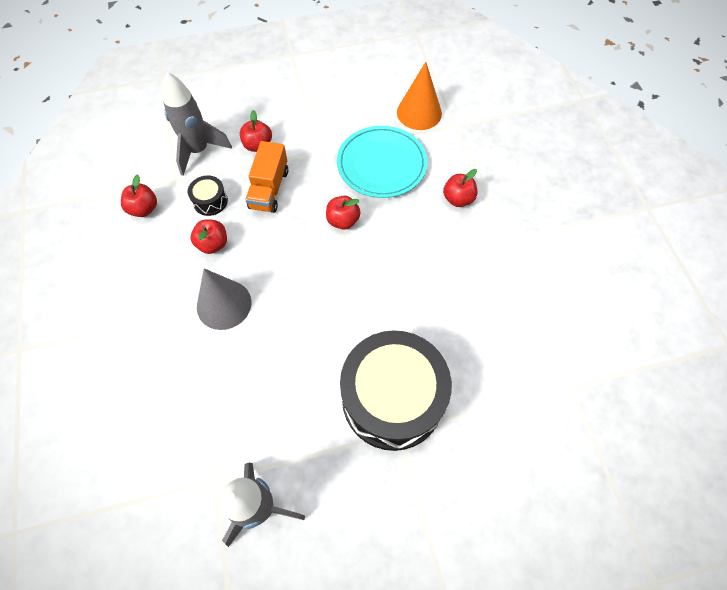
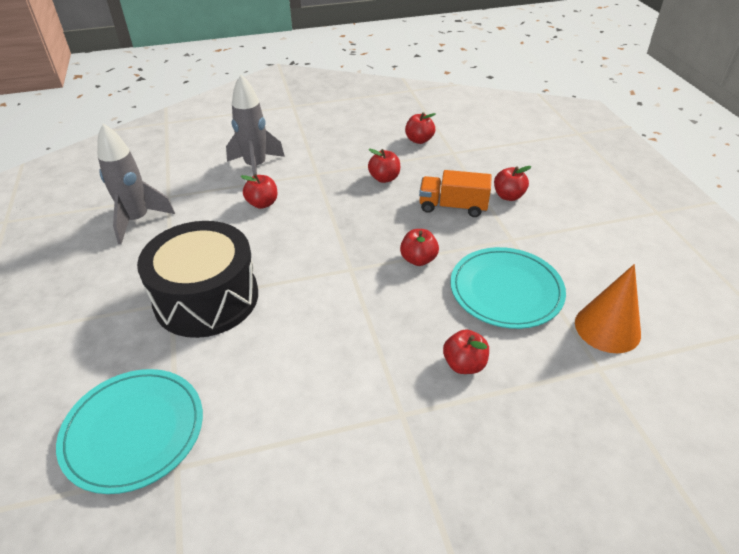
camera: 90 degrees right, 20 degrees down
grey rocket [162,72,232,176] -> grey rocket moved to [226,75,285,175]
black drum [188,175,228,216] -> none
grey cone [197,268,251,330] -> none
none -> turquoise plate [56,369,203,494]
none -> red apple [240,174,277,209]

